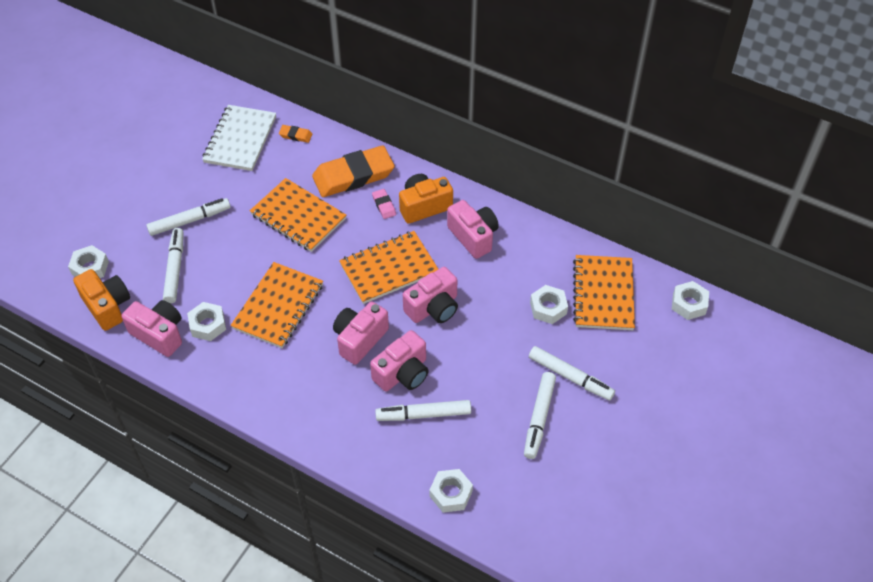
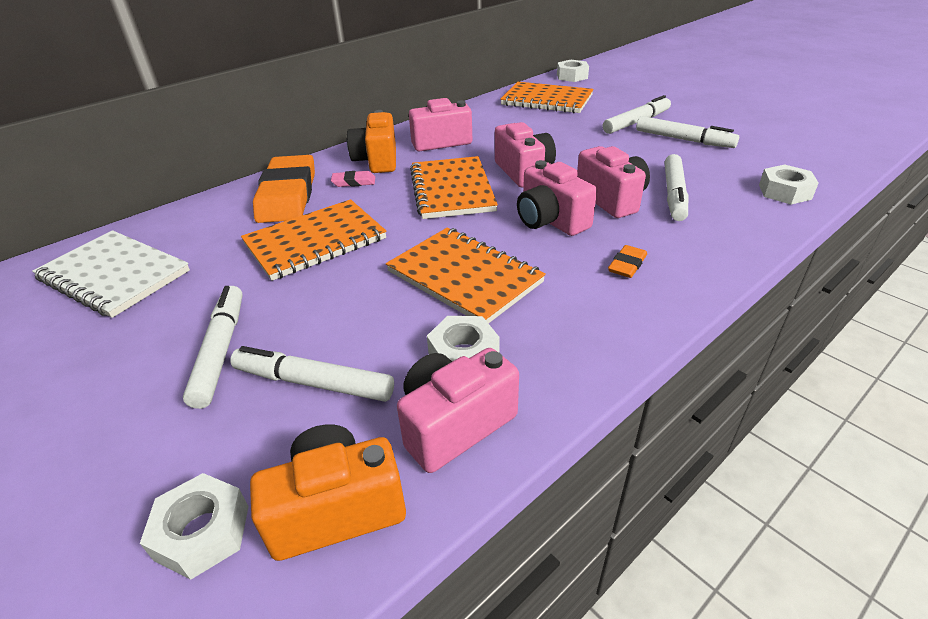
camera: 70 degrees left, 15 degrees down
orange eraser [279,125,312,143] -> orange eraser moved to [608,245,647,278]
white nut [530,285,568,324] -> none

